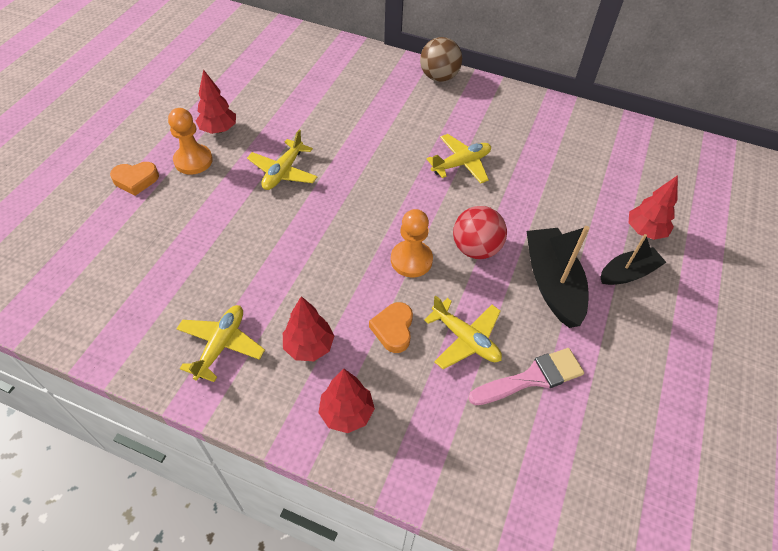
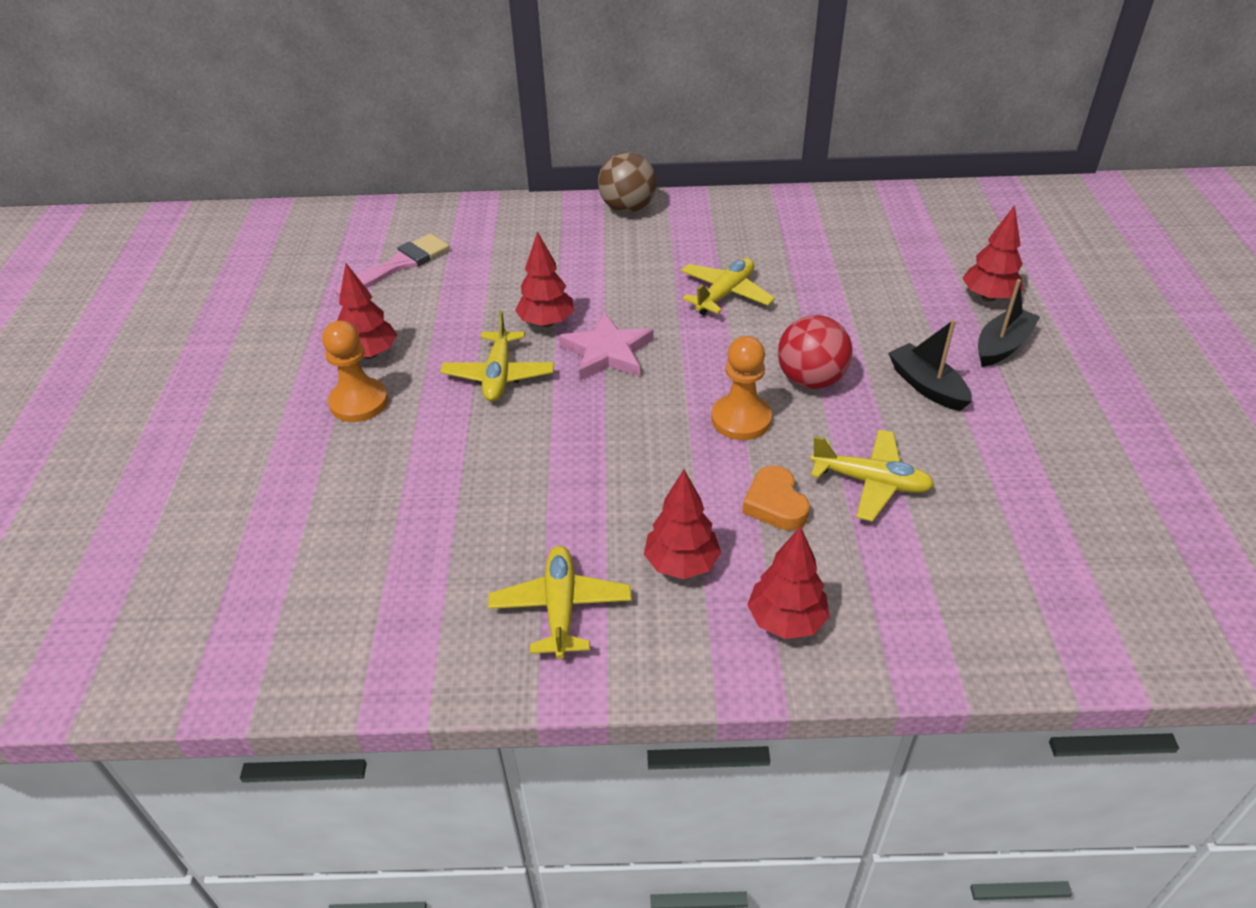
camera: 20 degrees left, 10 degrees down
orange heart [110,162,159,196] -> none
pink brush [468,348,584,405] -> pink brush moved to [335,233,450,297]
black boat [526,226,590,328] -> black boat [888,320,972,411], size x0.63
none -> red tree [515,231,574,327]
none -> pink star [559,312,654,380]

